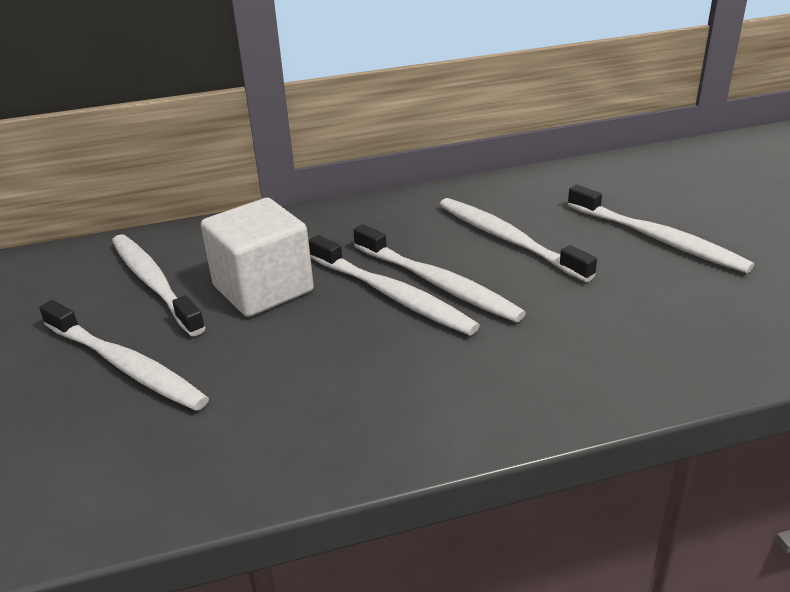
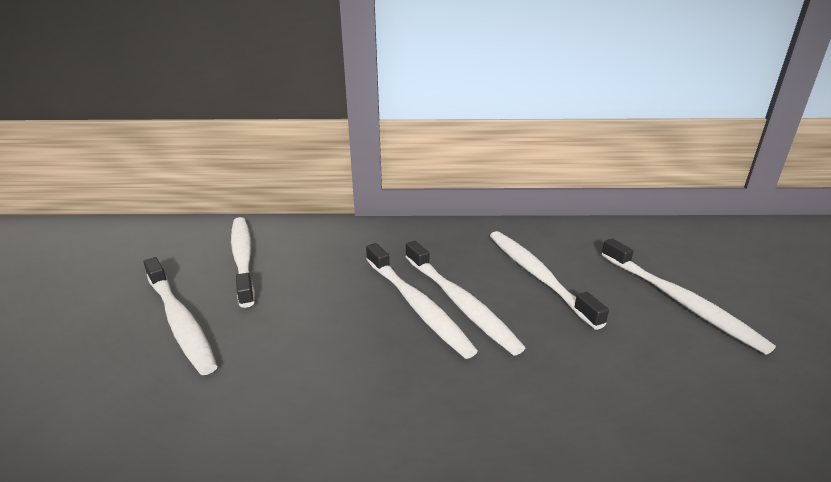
camera: 15 degrees right, 5 degrees down
white cube [201,198,314,317] -> none

